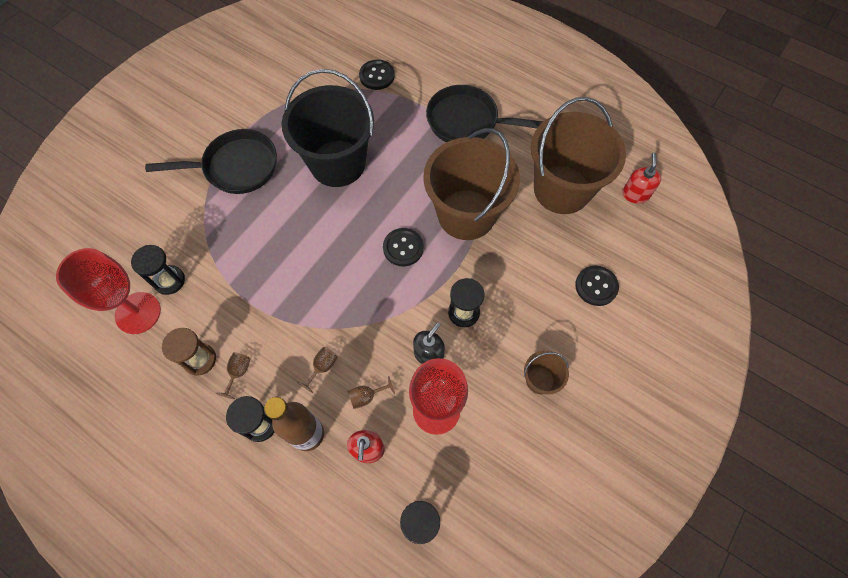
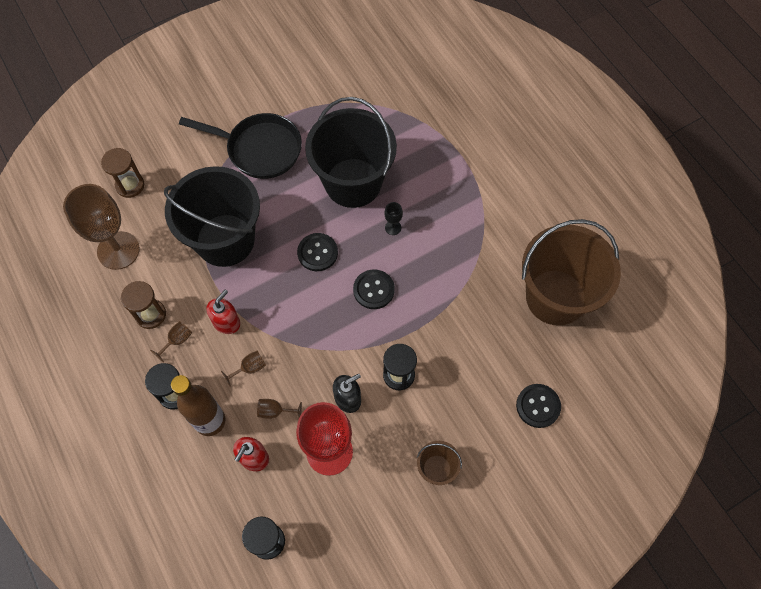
camera: 25 degrees right, 0 degrees up
red goblet [56,248,161,334] -> brown goblet [63,184,140,270]
black hourglass [131,245,185,295] -> none
black button [359,60,395,90] -> black button moved to [297,233,338,271]
brown bucket [423,128,520,240] -> none
black pan [426,85,543,142] -> none
red soap dispenser [622,153,661,204] -> red soap dispenser moved to [206,289,240,334]
none -> brown hourglass [101,148,144,198]
none -> black bucket [164,166,260,267]
none -> black goblet [384,202,403,235]

